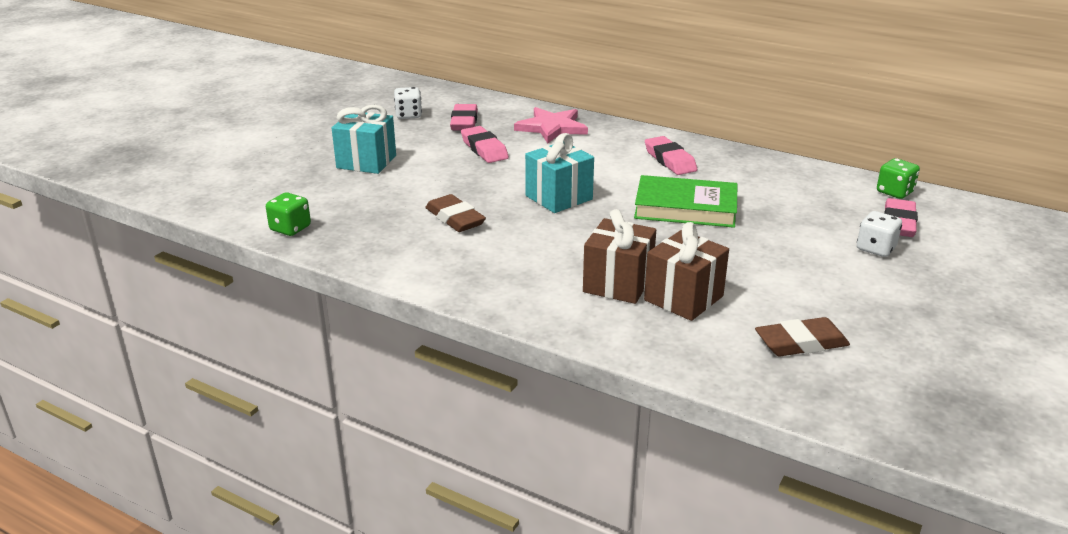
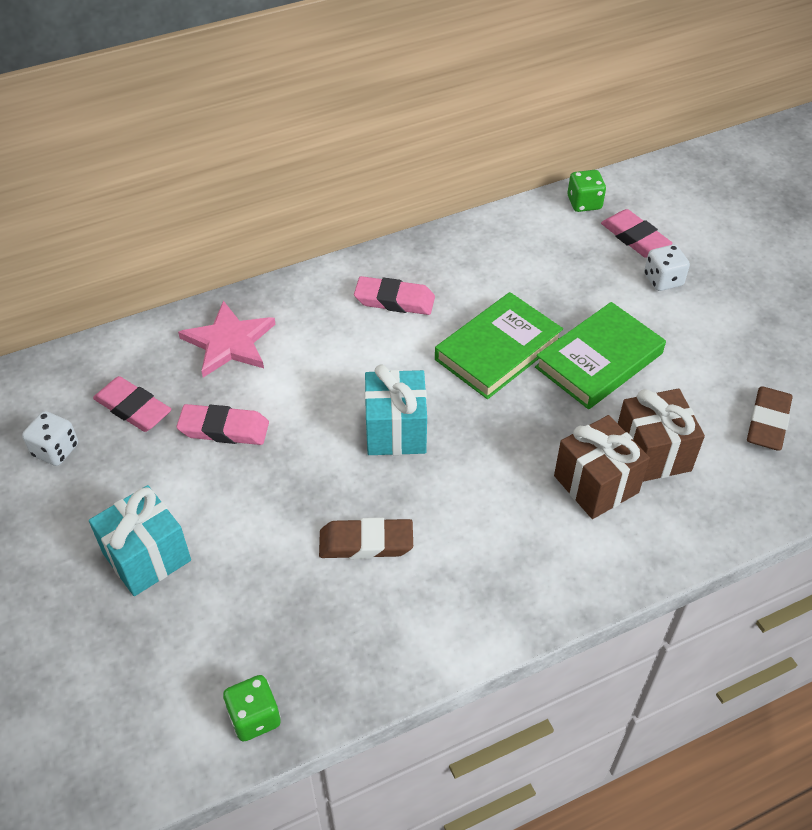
camera: 55 degrees left, 20 degrees up
none -> green book [535,302,666,409]

